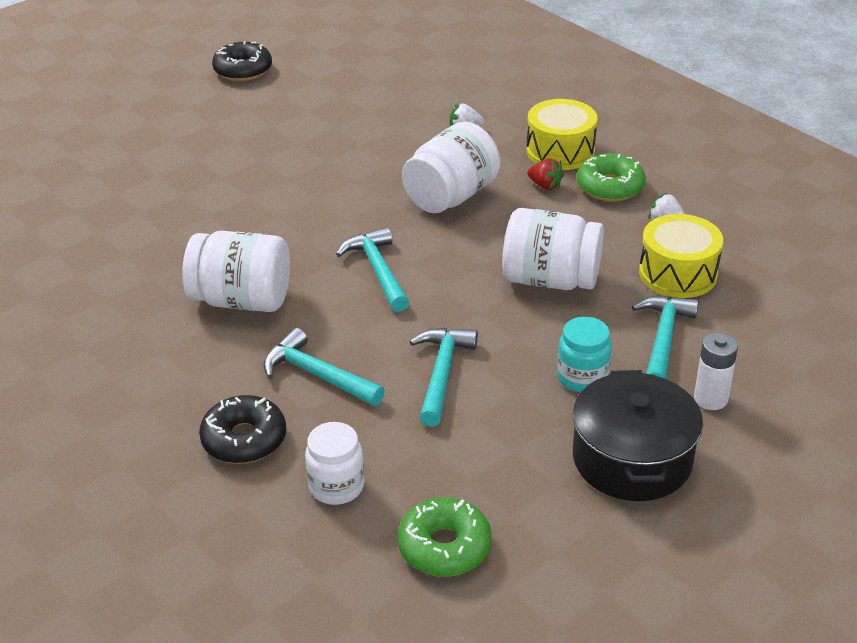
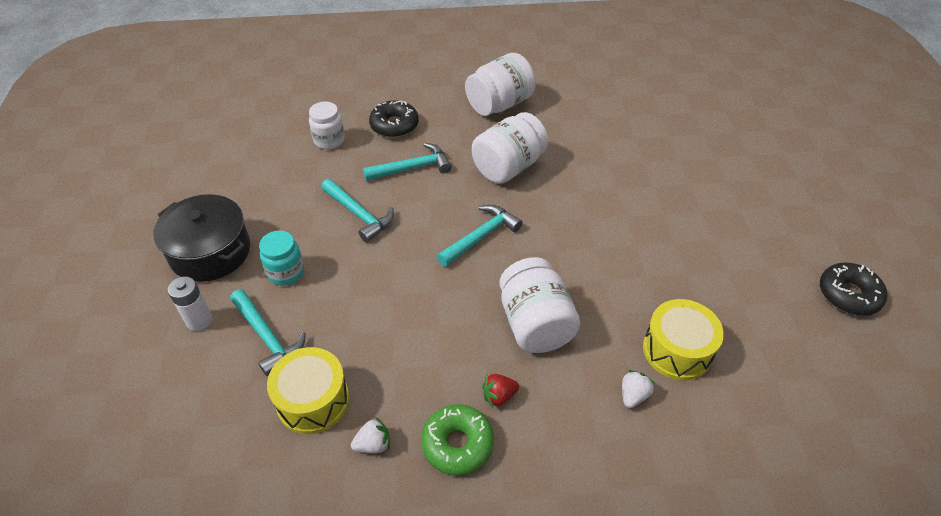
camera: 125 degrees right, 10 degrees up
turquoise hammer [336,227,409,312] -> turquoise hammer turned 60 degrees counterclockwise [437,205,523,267]
green donut [397,497,492,577] -> none
white jar [502,208,604,290] -> white jar moved to [465,53,536,116]
yellow drum [526,99,598,170] -> yellow drum moved to [643,299,724,380]

